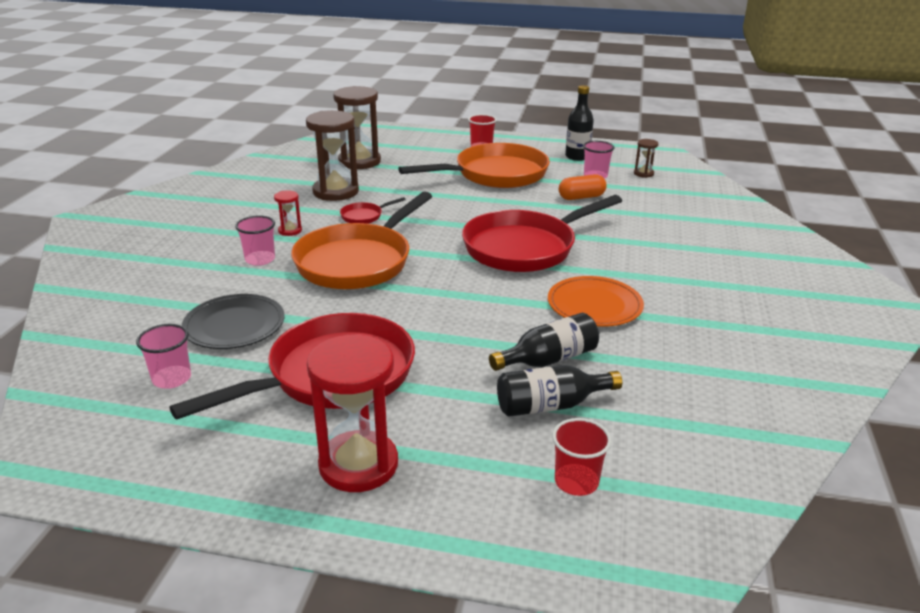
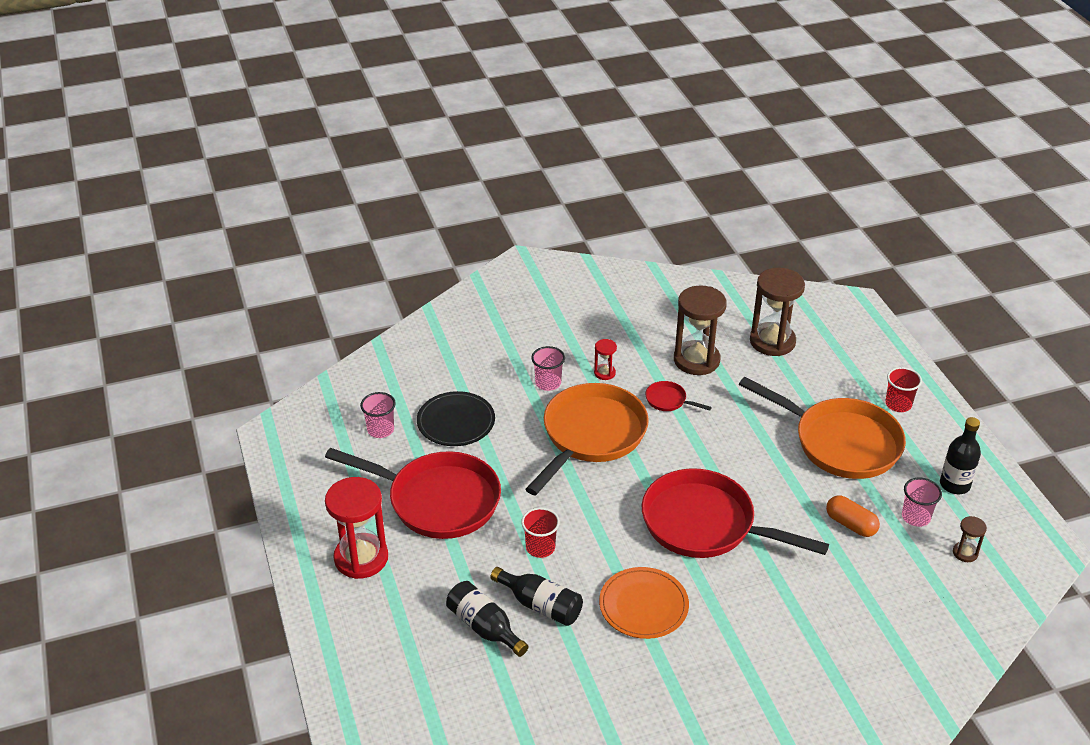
camera: 60 degrees right, 10 degrees up
orange pan [291,192,432,289] -> orange pan turned 120 degrees clockwise [525,383,649,495]
red cup [552,418,612,496] -> red cup moved to [521,507,560,558]

